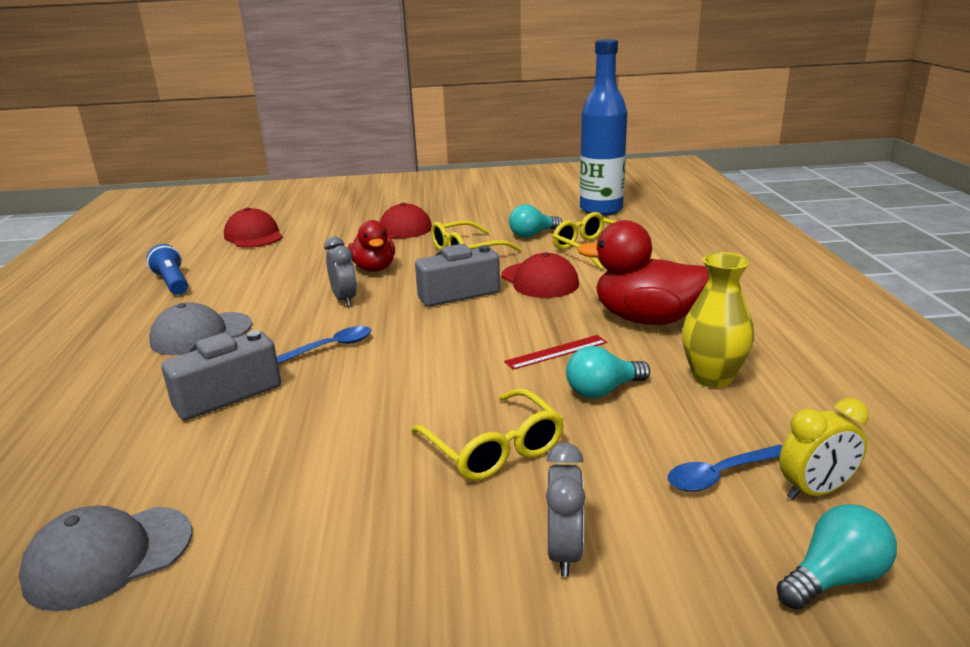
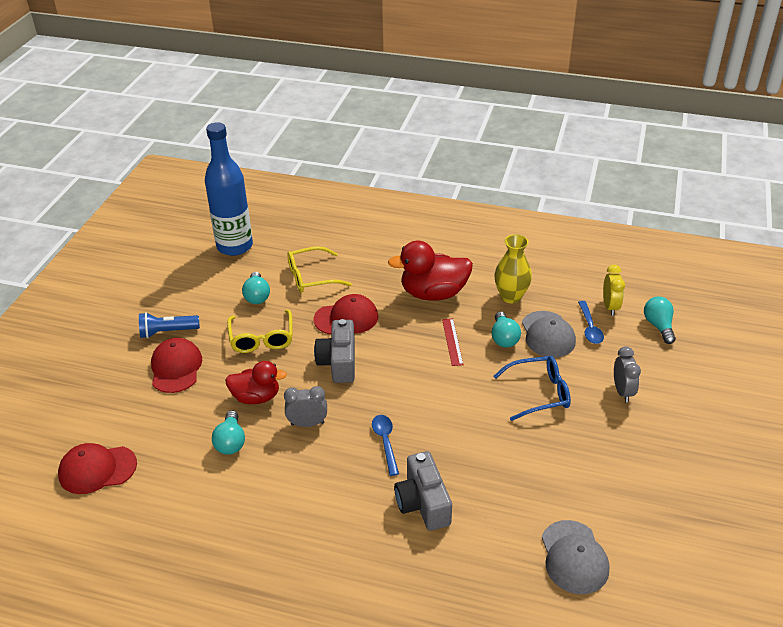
camera: 70 degrees left, 15 degrees up
blue flashlight [147,244,188,295] -> blue flashlight moved to [139,312,200,338]
grey cap [149,302,252,355] -> grey cap moved to [522,311,576,357]
yellow glasses [411,388,564,481] -> blue glasses [494,356,571,421]
grey clock [546,443,585,577] -> grey clock turned 60 degrees clockwise [614,346,641,403]
red duck [577,220,709,325] -> red duck turned 45 degrees clockwise [388,241,473,301]
none -> turquoise light bulb [212,410,245,455]

